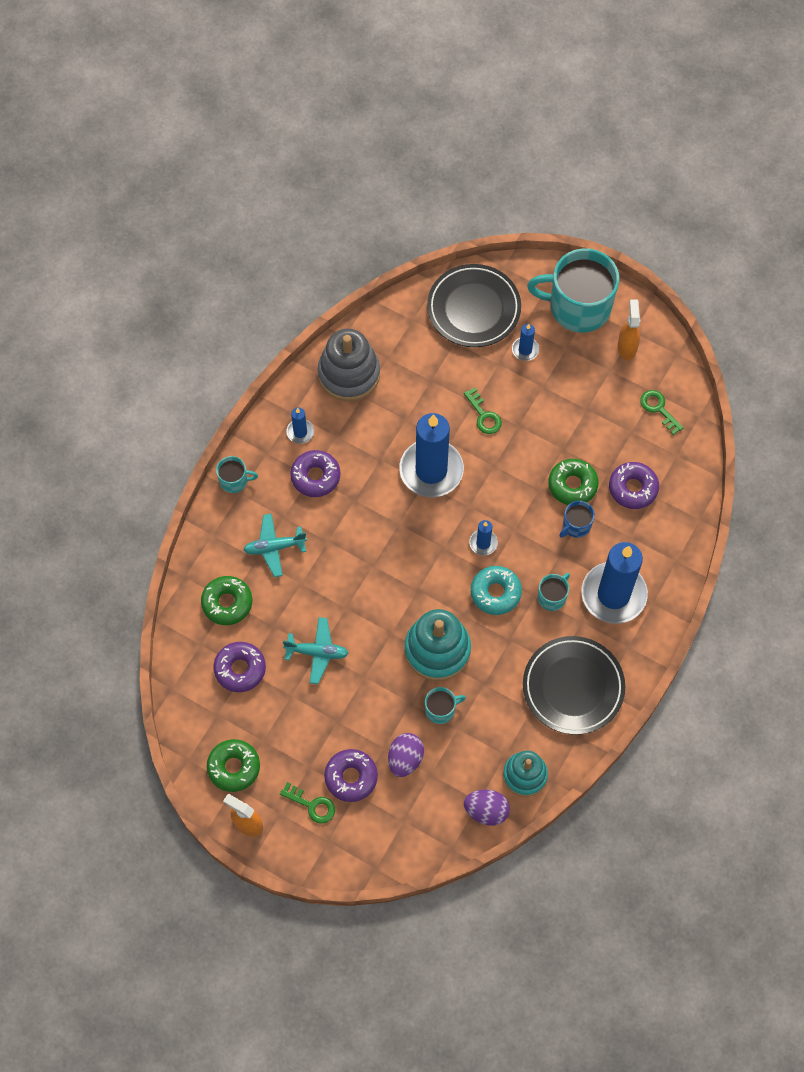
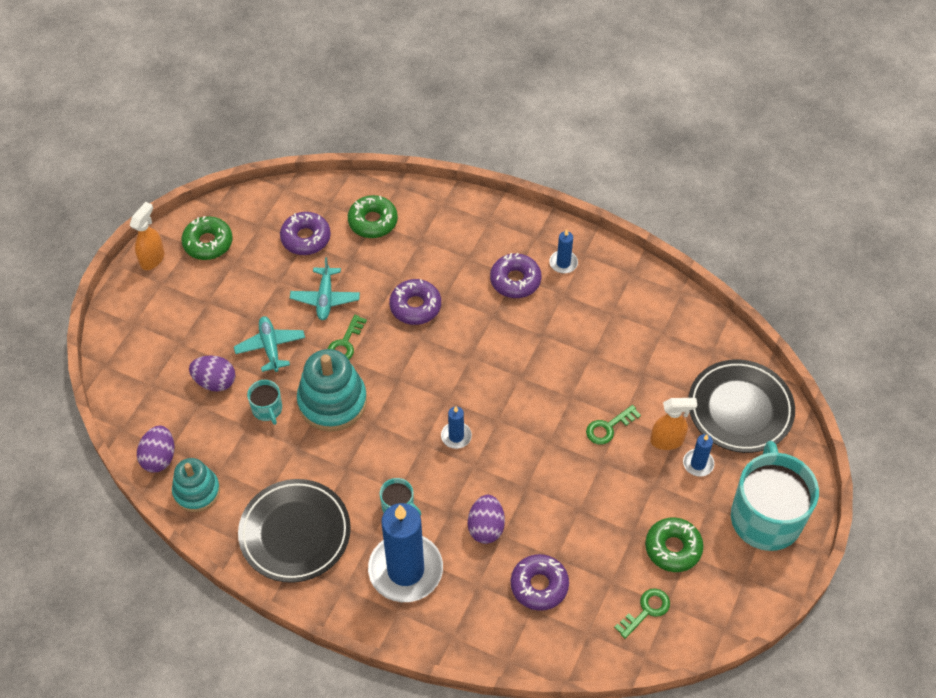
camera: 85 degrees right, 10 degrees down
turquoise mug [216,456,258,493] -> none
turquoise plane [244,513,307,577] -> turquoise plane moved to [234,316,305,372]
green key [280,782,335,824] -> green key moved to [328,315,367,359]
grey stacking toy [318,329,380,401] -> none
purple donut [324,749,378,802] -> purple donut moved to [389,279,441,325]
blue candle [399,413,464,497] -> none
turquoise donut [471,566,522,615] -> none
green donut [548,459,599,505] -> green donut moved to [645,517,704,572]
blue mug [559,501,595,538] -> purple egg [468,495,505,544]
orange spray bottle [618,299,640,360] -> orange spray bottle moved to [650,398,697,450]

